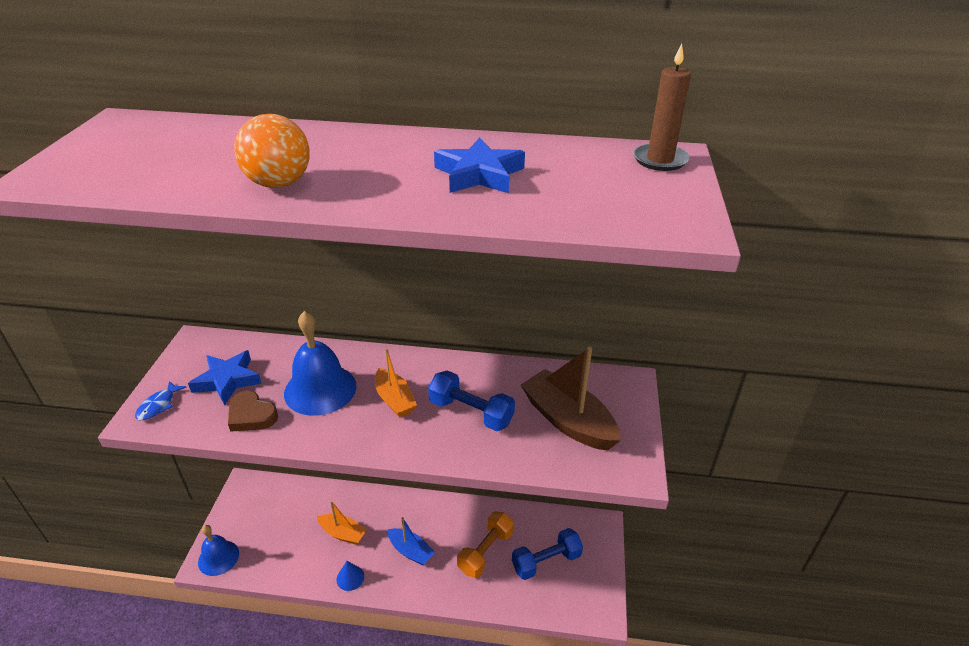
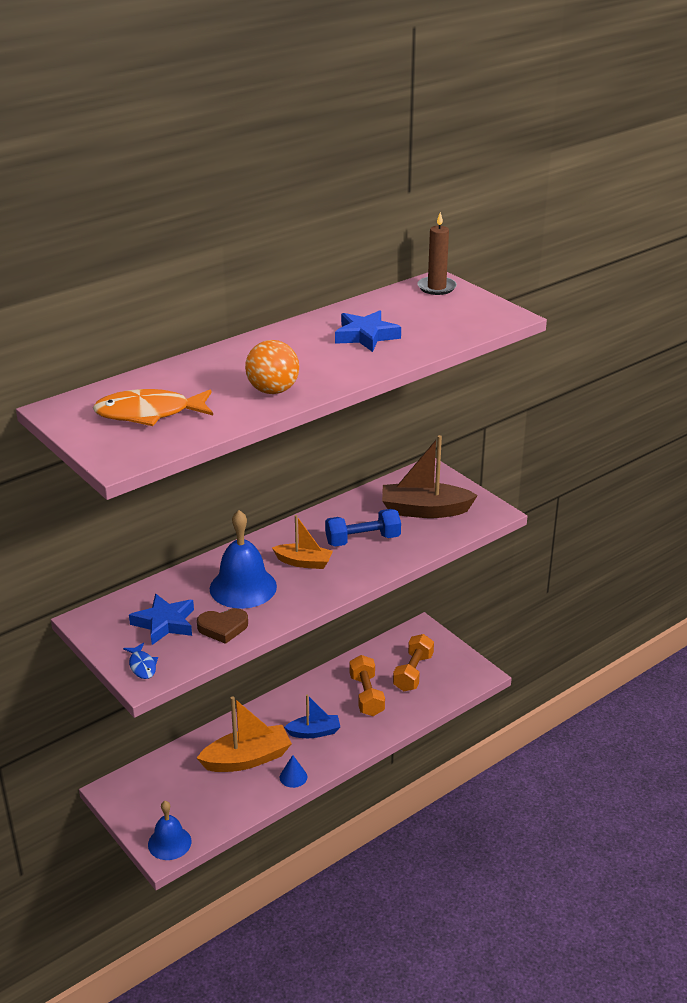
camera: 45 degrees left, 5 degrees down
orange boat [317,500,367,545] -> orange boat [197,697,292,772], size x1.65
blue dumbbell [512,528,583,580] -> orange dumbbell [393,634,434,691]
none -> orange fish [93,389,213,426]

